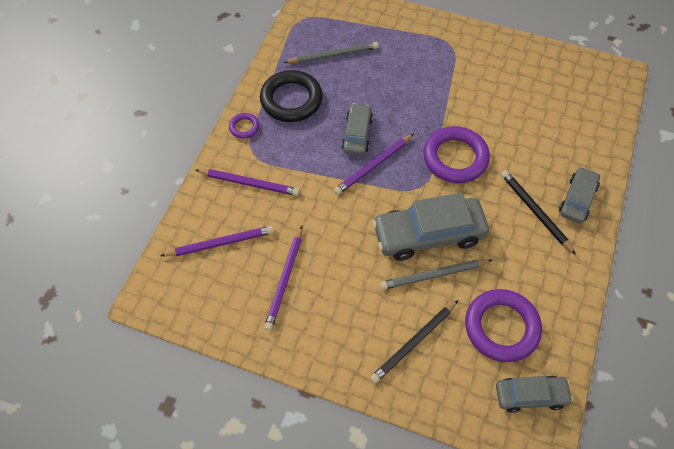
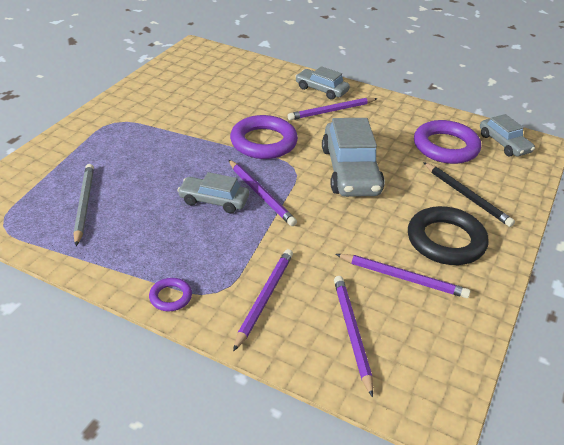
camera: 85 degrees left, 20 degrees down
black ring [260,70,323,122] -> black ring moved to [408,206,489,265]
grey pencil [380,259,492,290] -> none
grey car [496,375,573,413] -> grey car turned 150 degrees clockwise [480,114,535,156]
black pencil [501,170,576,255] -> purple pencil [288,98,378,120]

